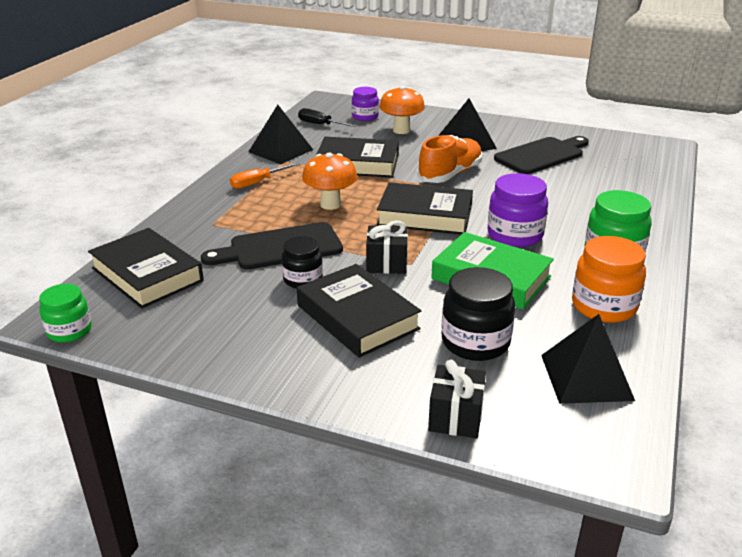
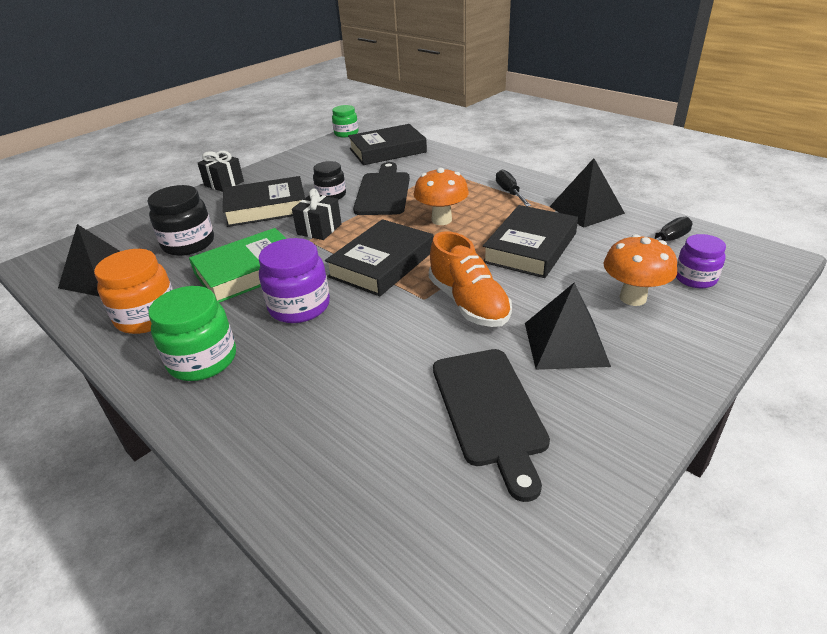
camera: 115 degrees right, 5 degrees up
orange screwdriver [230,163,299,189] -> black screwdriver [496,169,531,207]
black gift [428,360,486,438] -> black gift moved to [198,151,244,192]

